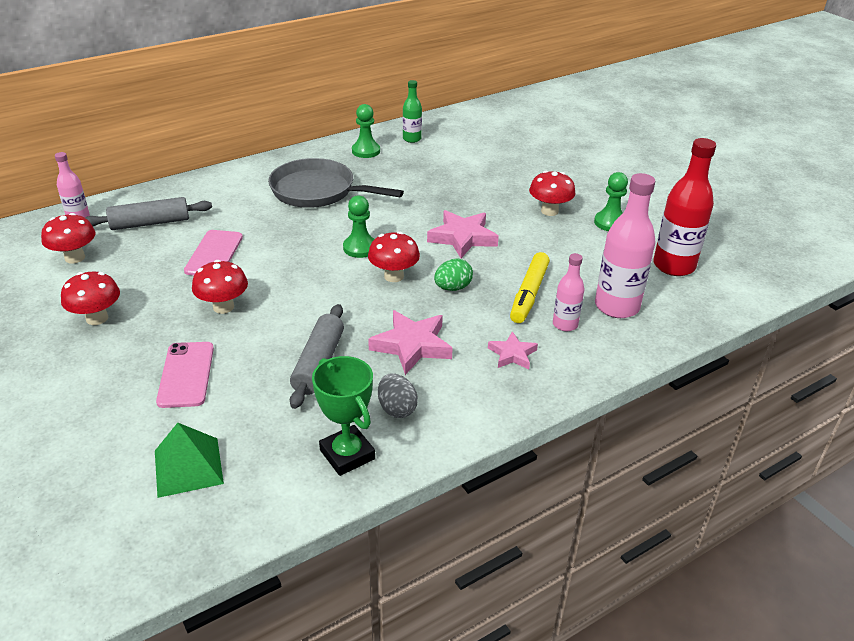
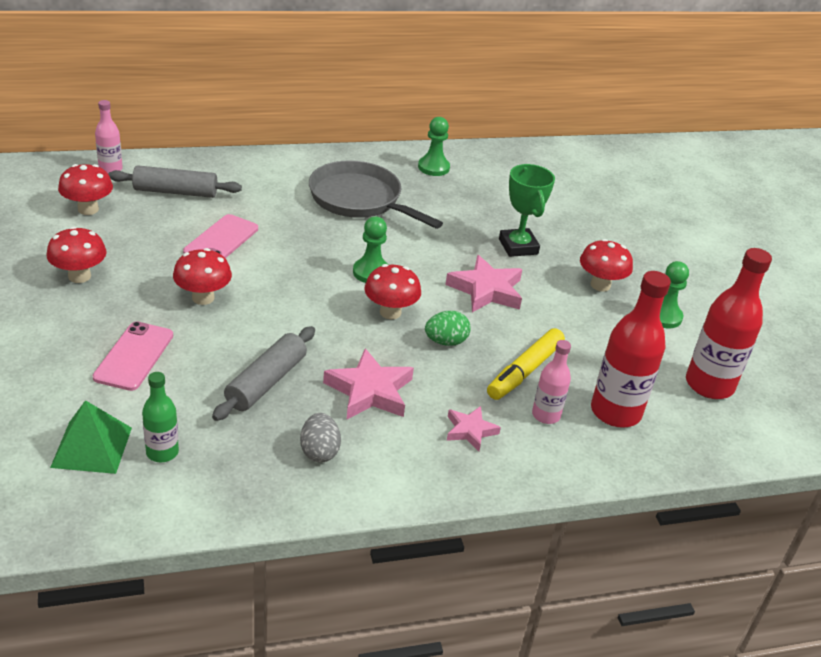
camera: 15 degrees right, 0 degrees up
green trophy [312,356,375,476] -> green trophy moved to [499,164,555,257]
green bottle [403,80,422,143] -> green bottle moved to [142,372,179,462]
pink bottle [595,173,656,318] -> red bottle [591,271,671,427]

